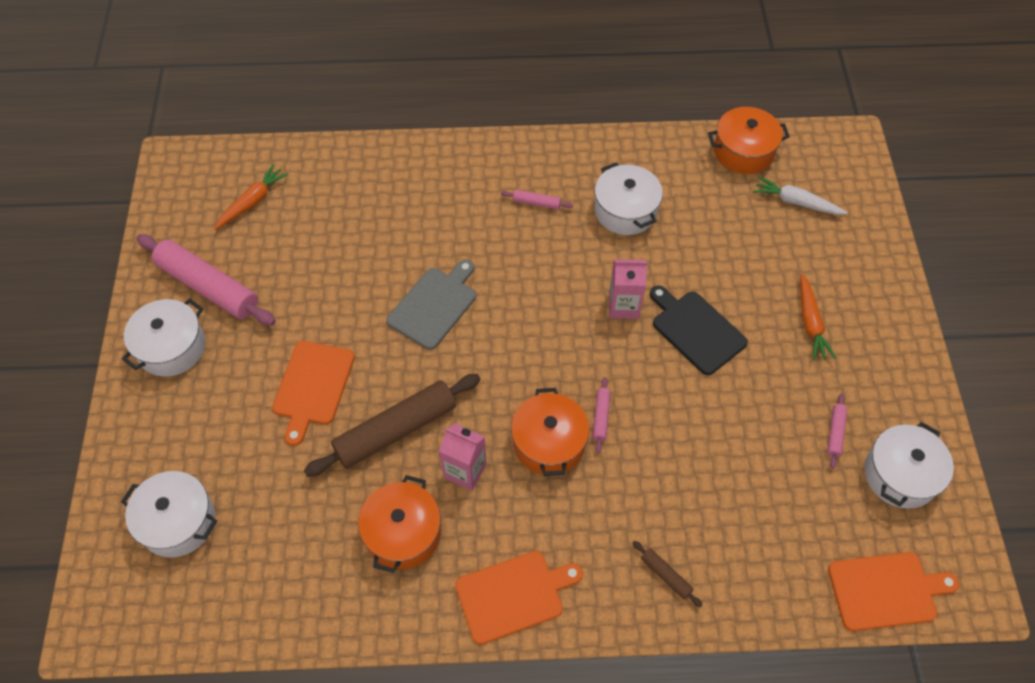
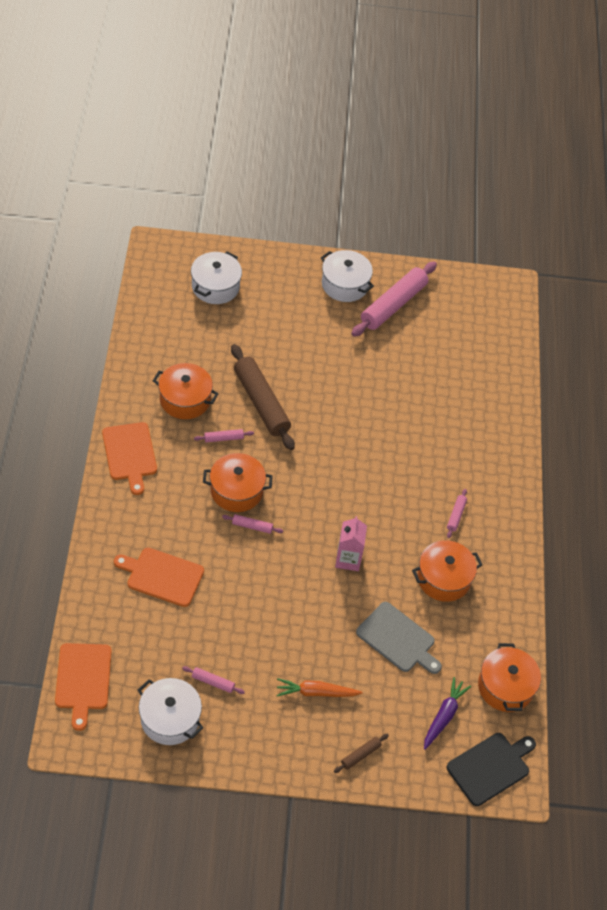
camera: 90 degrees right, 5 degrees down
orange carrot [214,164,289,230] -> none
orange cutting board [272,341,355,446] -> orange cutting board moved to [114,548,204,607]
grey cutting board [386,259,476,350] -> grey cutting board moved to [356,602,442,674]
pink carton [439,423,487,491] -> pink rolling pin [194,429,254,442]
white pot [595,163,663,235] -> orange pot [412,540,482,602]
brown rolling pin [633,541,702,607] -> brown rolling pin moved to [334,734,389,773]
black cutting board [650,286,748,375] -> black cutting board moved to [447,733,536,806]
white carrot [753,176,848,215] -> purple carrot [424,677,471,750]

